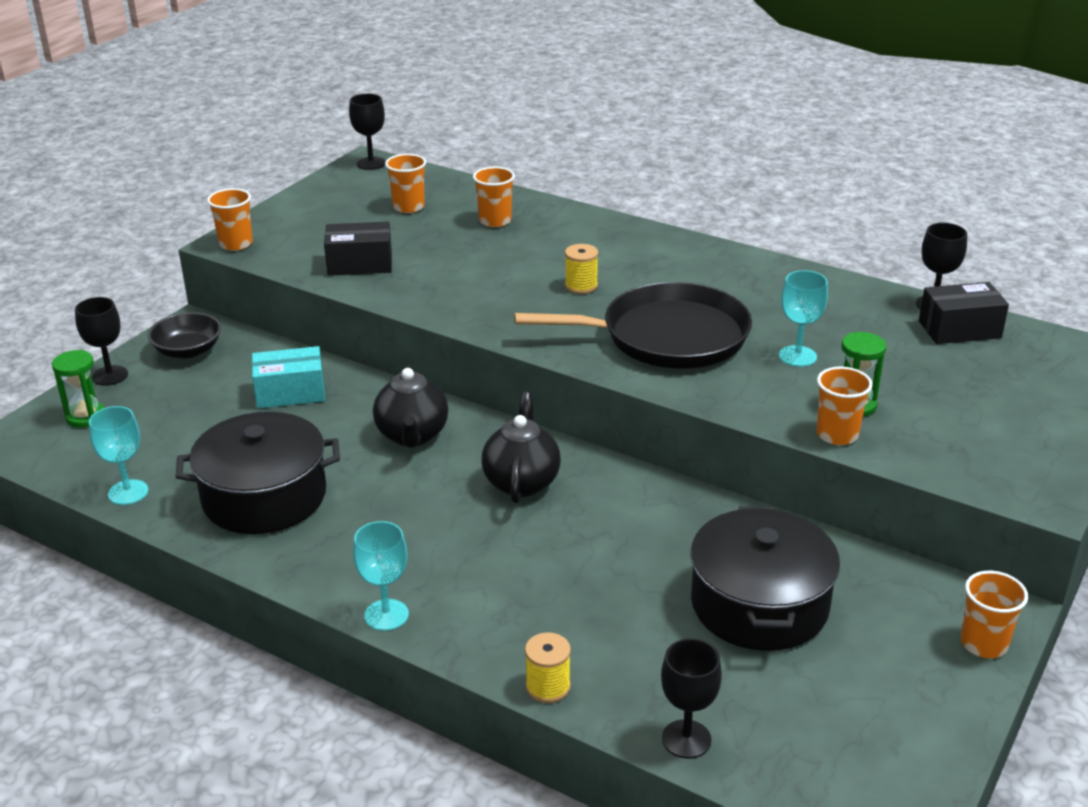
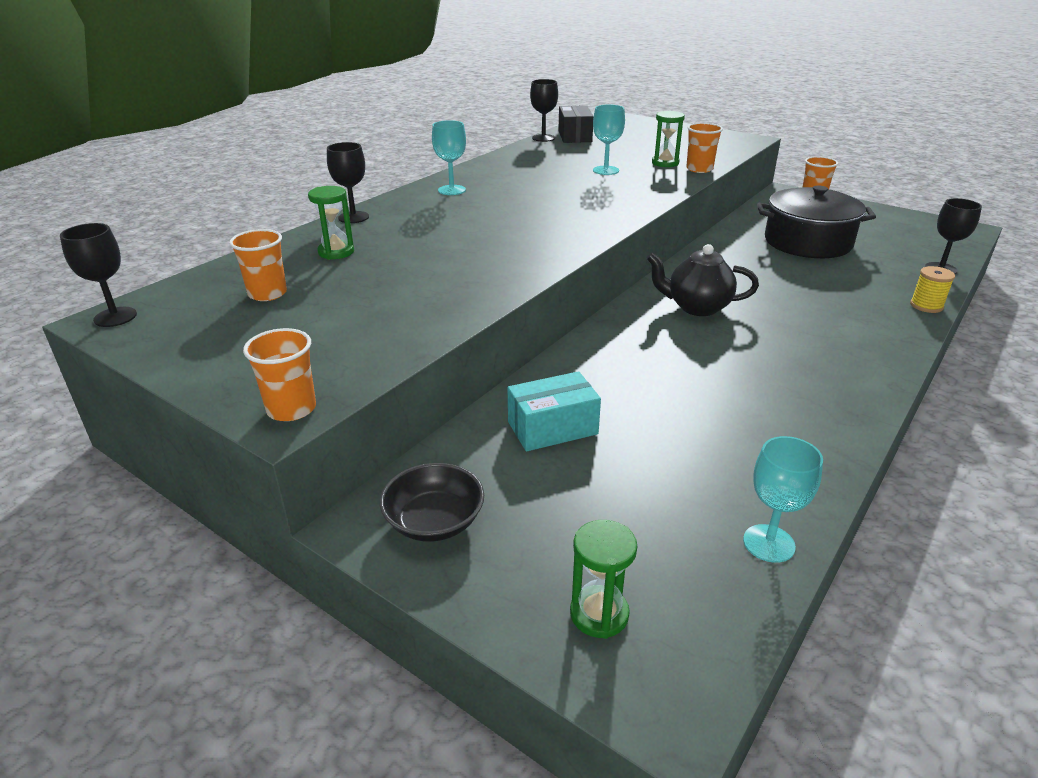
camera: 85 degrees left, 0 degrees up
black goblet [75,297,128,386] -> black goblet moved to [327,142,369,223]
black pot [176,412,340,534] -> none
turquoise box [252,346,325,409] -> turquoise box turned 75 degrees clockwise [507,371,601,451]
black box [324,221,392,276] -> none
turquoise goblet [353,521,409,631] -> turquoise goblet moved to [432,120,466,195]
black teapot [373,365,448,448] -> none
orange cup [473,167,515,227] -> green hourglass [308,186,354,260]
black pan [515,282,752,369] -> none
yellow spool [565,244,598,294] -> none

